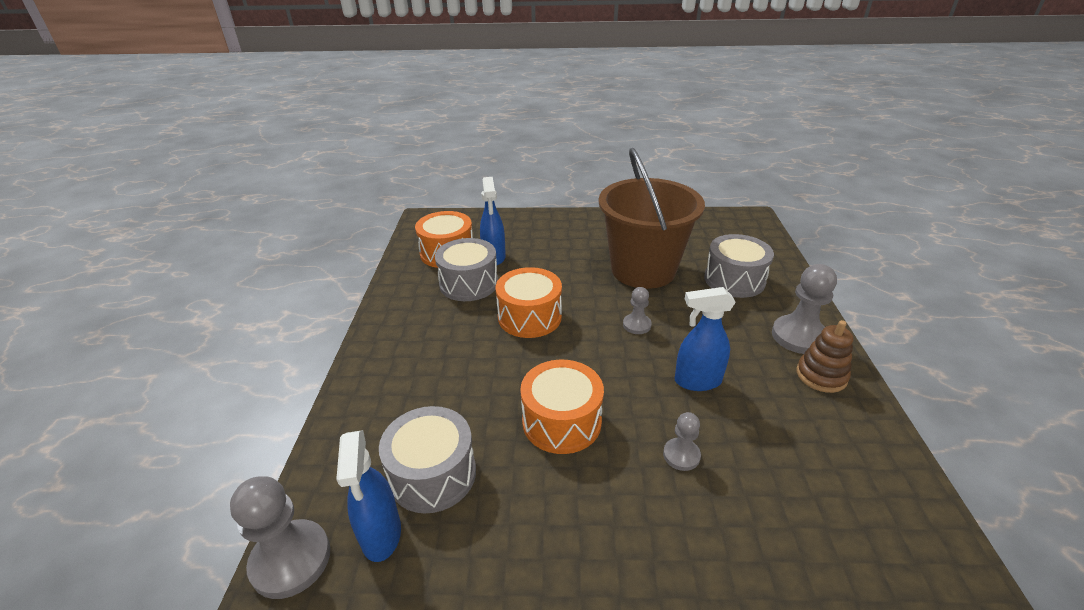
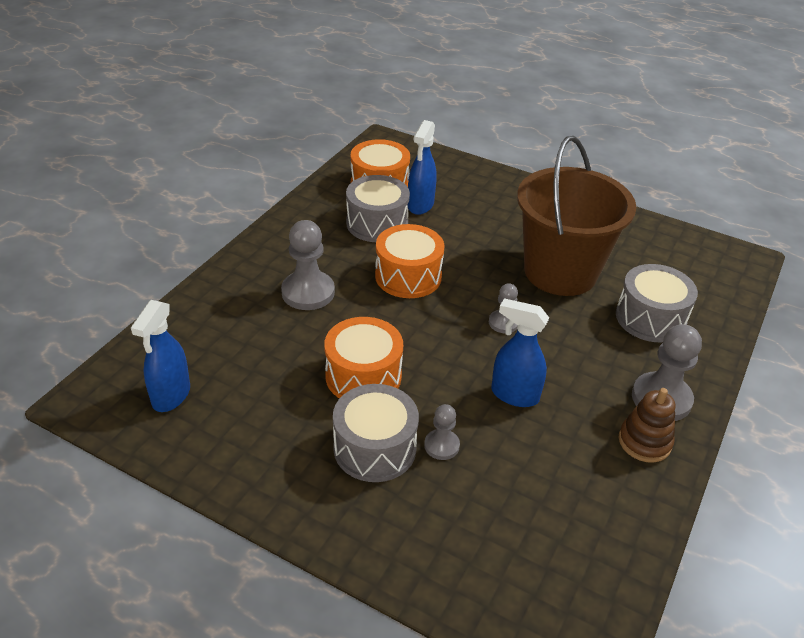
camera: 25 degrees right, 5 degrees up
grey pawn [230,476,330,599] -> grey pawn moved to [281,220,335,310]
grey drum [379,406,476,513] -> grey drum moved to [333,384,419,482]

